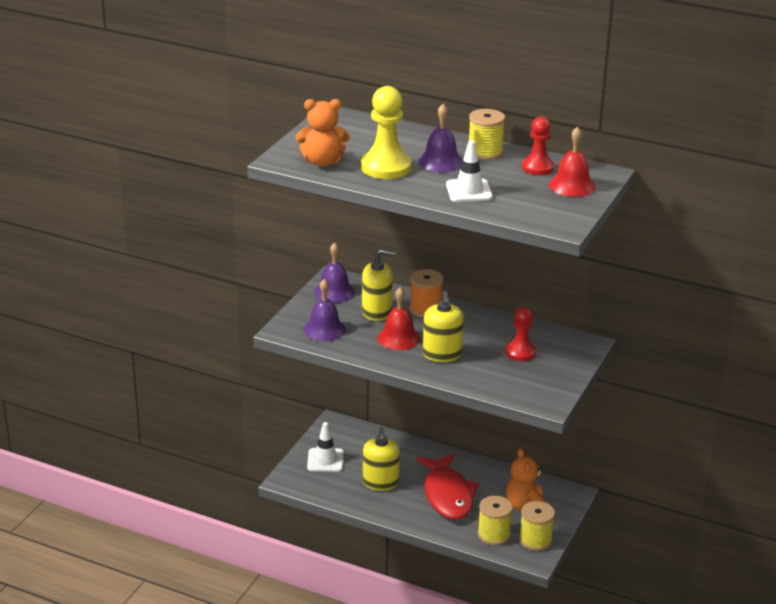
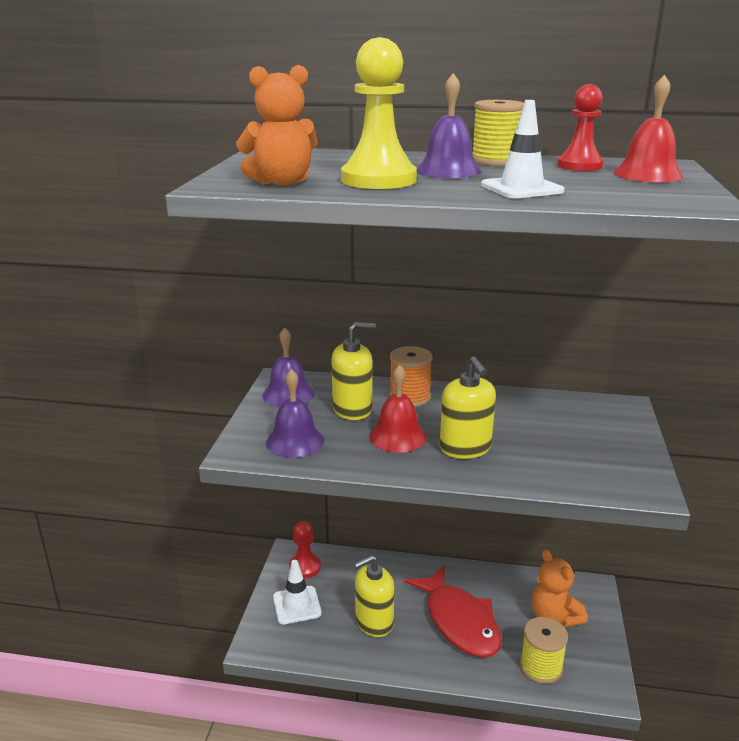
camera: 15 degrees left, 5 degrees down
yellow soap dispenser [363,428,400,491] -> yellow soap dispenser turned 75 degrees clockwise [354,555,394,637]
red pawn [506,307,536,361] -> red pawn moved to [289,521,321,578]
yellow spool [519,501,555,551] -> none

